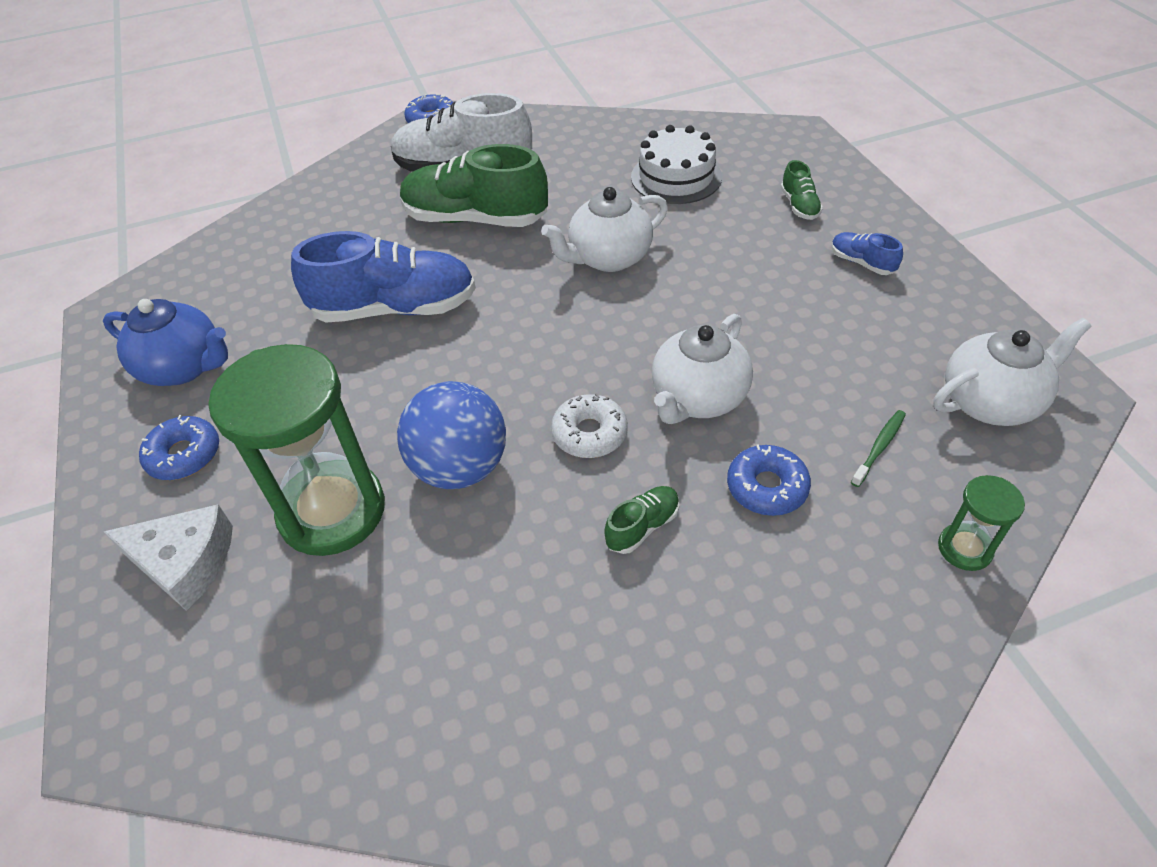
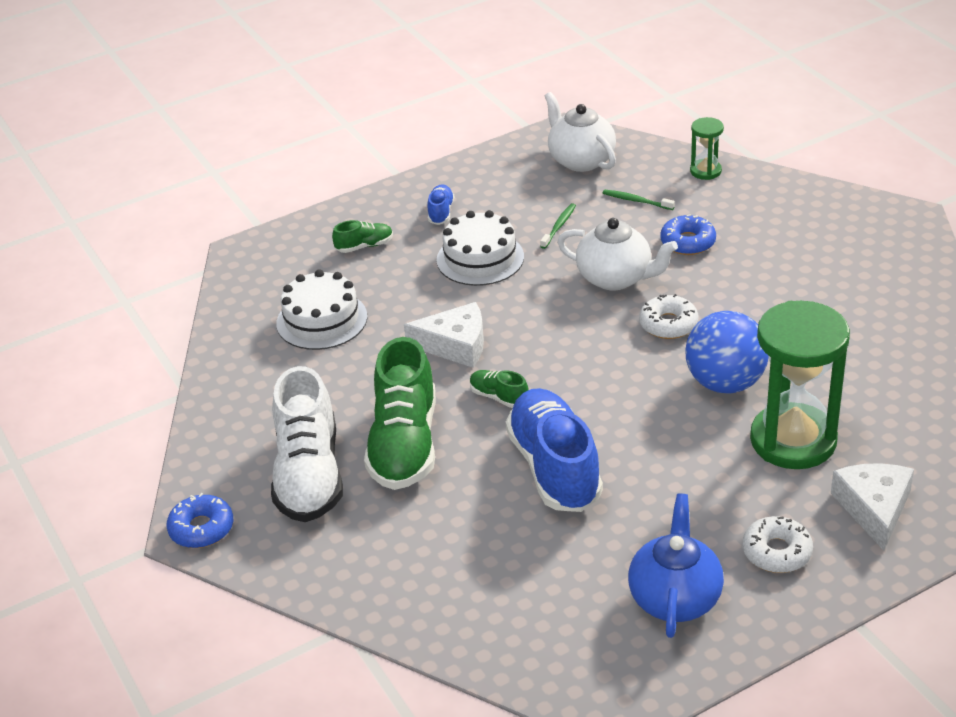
camera: 100 degrees left, 10 degrees down
blue donut [139,415,219,480] -> white donut [742,516,813,573]
white teapot [541,187,668,272] -> white cheese [404,302,484,368]
green shoe [604,486,679,554] -> green shoe moved to [470,370,529,408]
blue shoe [831,232,903,275] -> blue shoe turned 150 degrees clockwise [428,184,454,225]
none -> white cake [437,210,524,286]
none -> green toothbrush [540,203,576,249]

